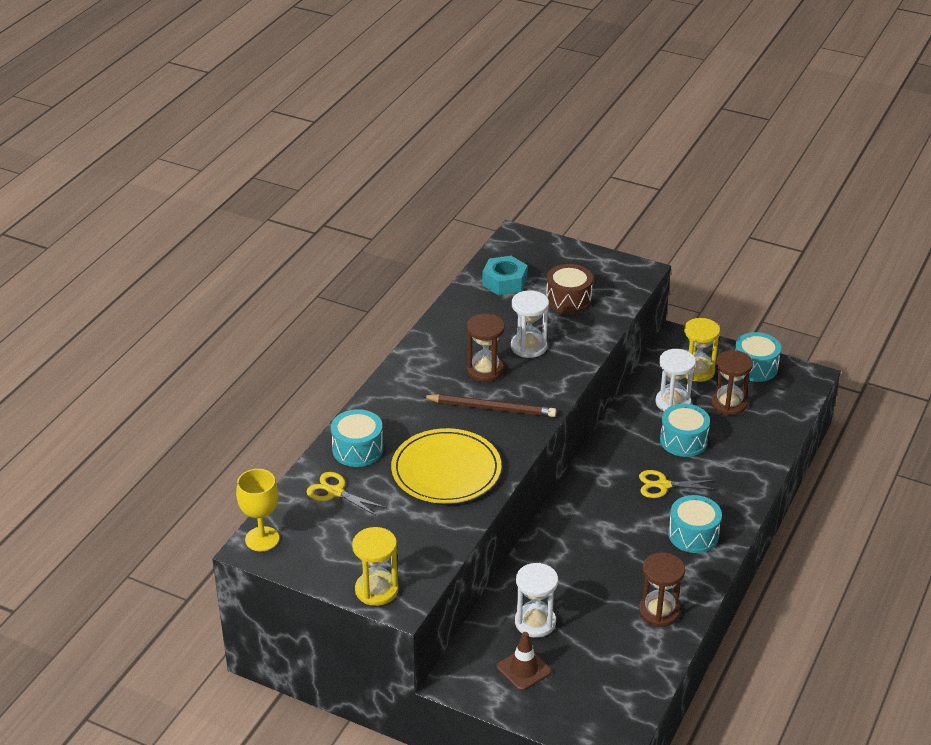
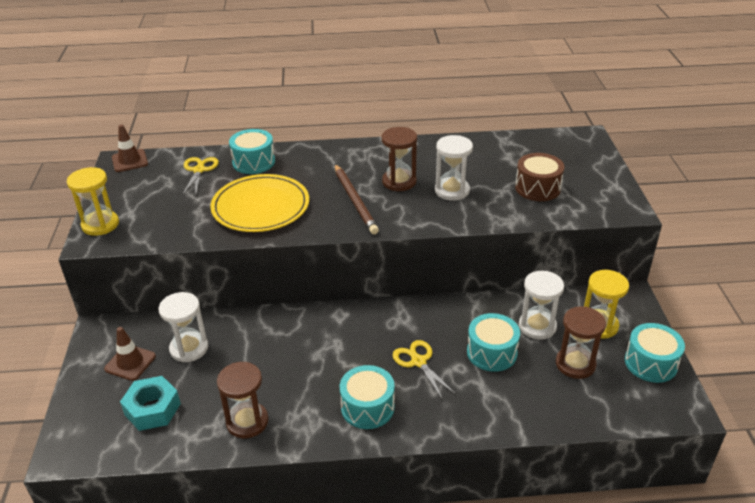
camera: 60 degrees right, 0 degrees up
yellow goblet [236,469,279,551] -> brown traffic cone [112,125,148,172]
turquoise nut [482,256,528,295] -> turquoise nut moved to [120,376,181,431]

